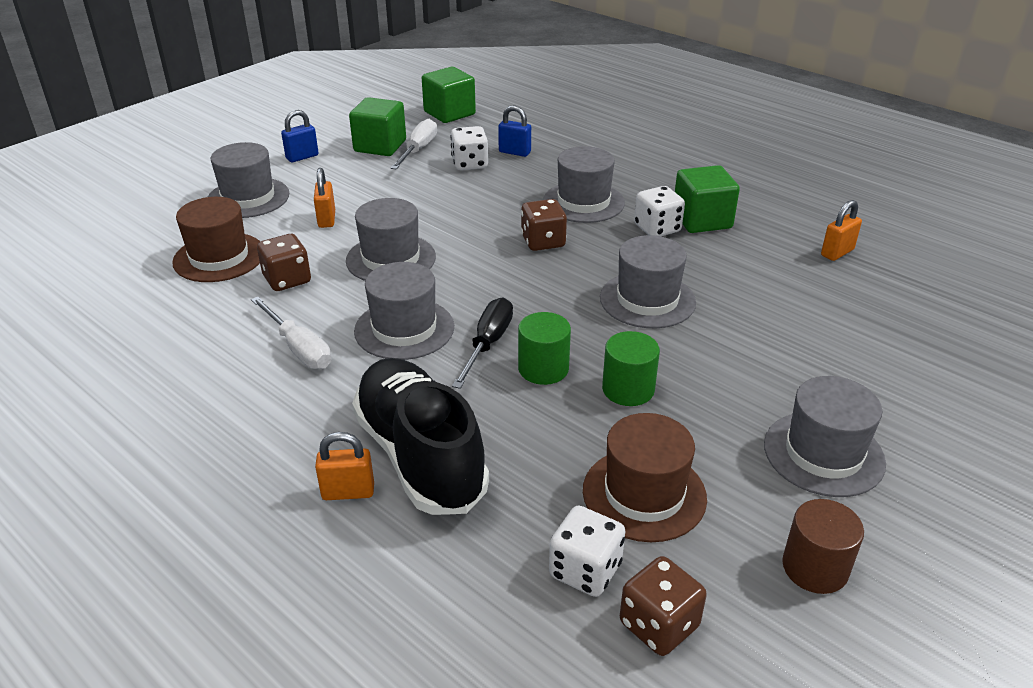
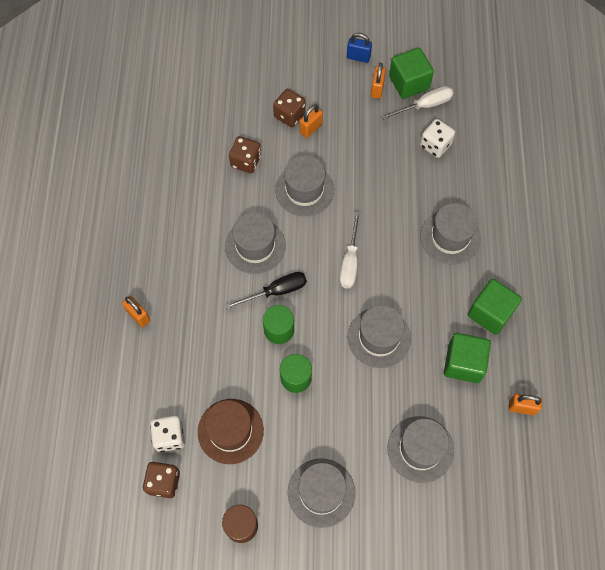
camera: 50 degrees right, 30 degrees up
brown hat [172,197,260,282] -> none
grey hat [208,142,289,218] -> grey hat moved to [387,416,454,483]
white screwdriver [251,297,332,369] -> white screwdriver moved to [340,211,360,288]
black shoe [352,358,489,515] -> none
green cube [422,67,476,123] -> green cube moved to [444,333,491,383]
blue padlock [498,106,531,157] -> none
brown dice [521,199,567,251] -> brown dice moved to [273,89,306,127]
white dice [634,186,685,236] -> none
none -> orange padlock [371,63,386,99]

